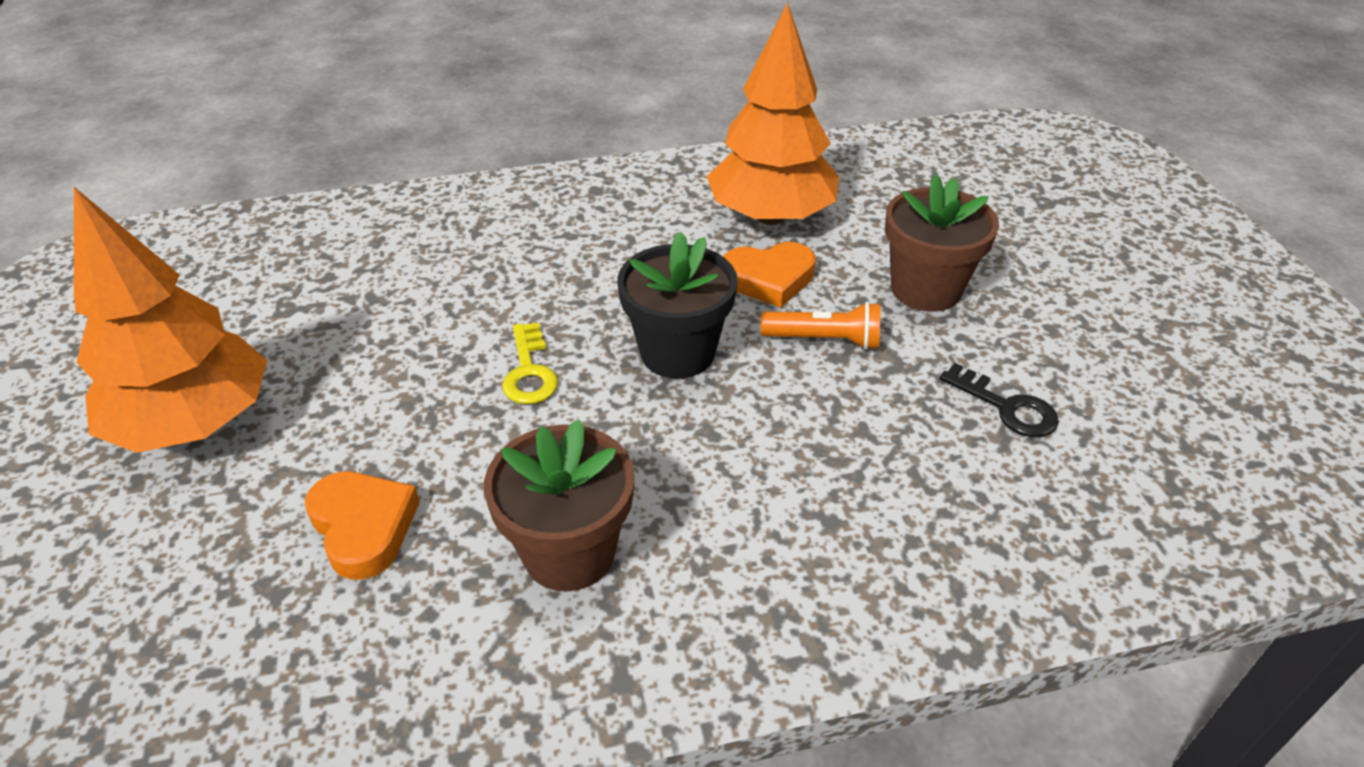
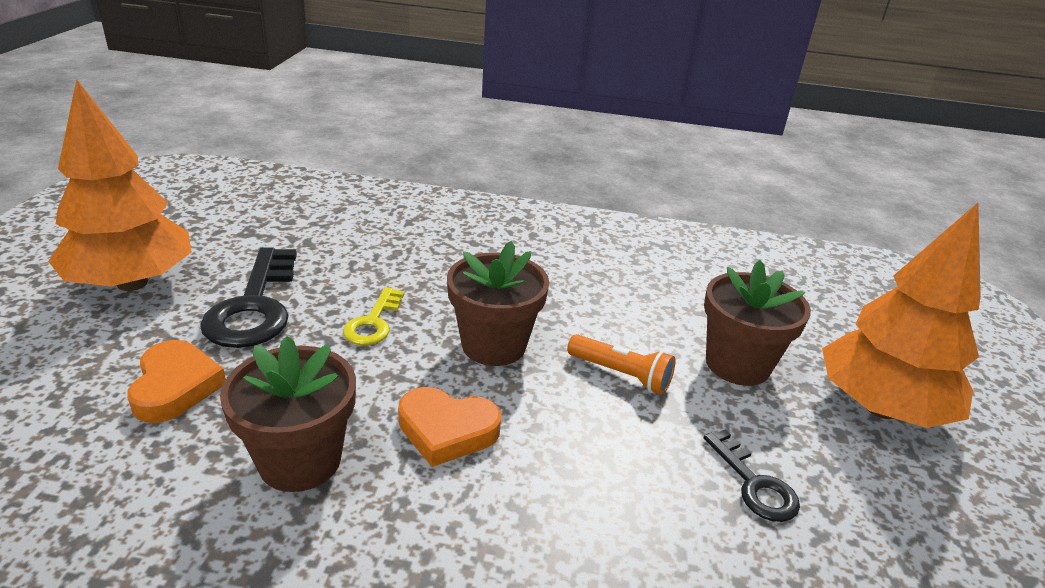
camera: 20 degrees right, 10 degrees down
black flower pot [618,231,738,378] -> brown flower pot [447,241,549,366]
orange tree [707,2,839,225] -> orange tree moved to [822,203,981,428]
orange heart [723,242,816,308] -> orange heart moved to [398,387,501,467]
none -> black key [200,247,297,348]

